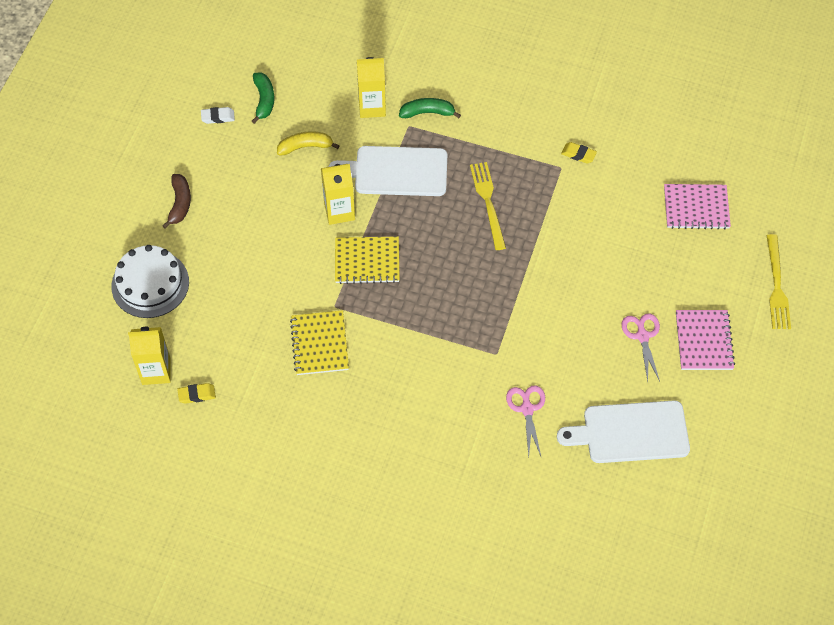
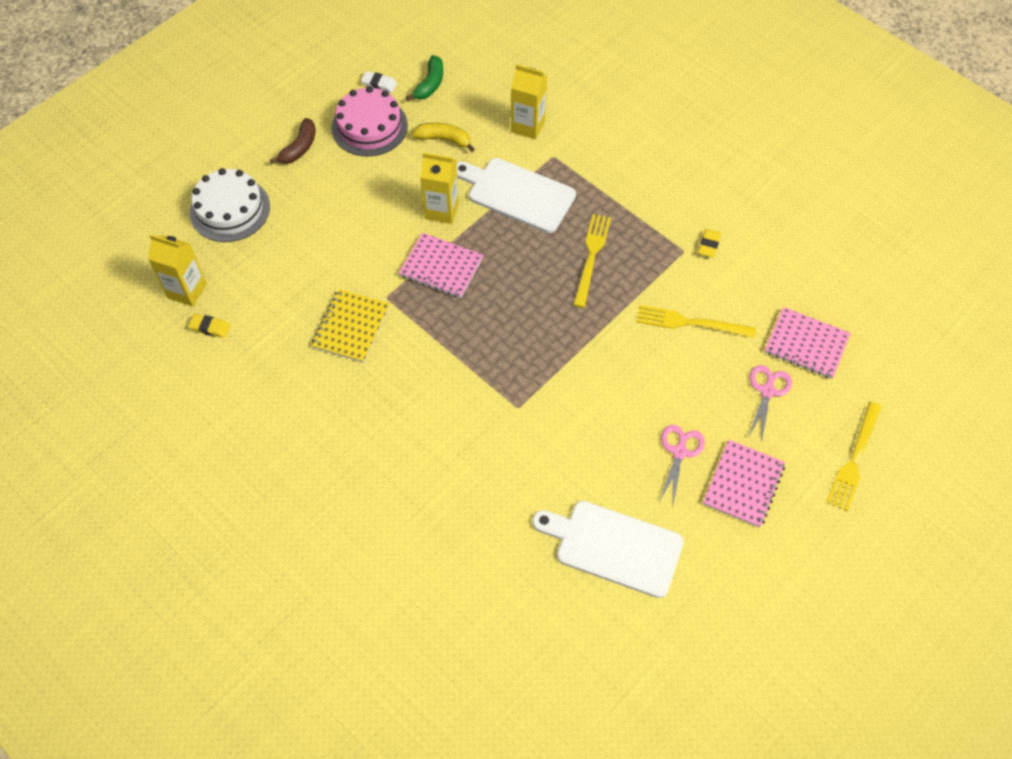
camera: 25 degrees right, 0 degrees up
yellow notebook [335,236,400,284] -> pink notebook [399,233,483,298]
green banana [399,98,461,118] -> none
pink scissors [506,385,545,457] -> pink scissors moved to [749,365,792,443]
yellow eraser [561,142,597,163] -> yellow eraser turned 60 degrees clockwise [698,229,721,257]
none -> pink cake [331,86,408,156]
none -> yellow fork [637,305,756,338]

